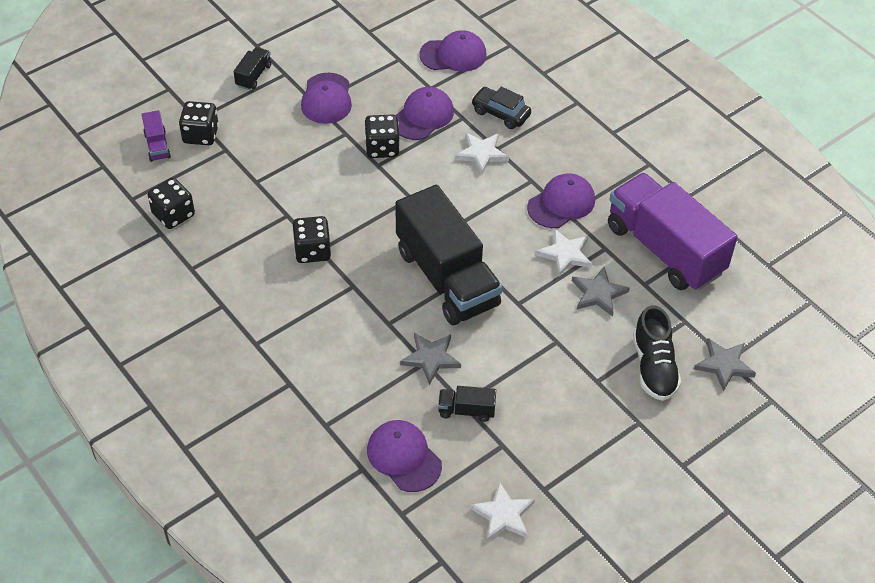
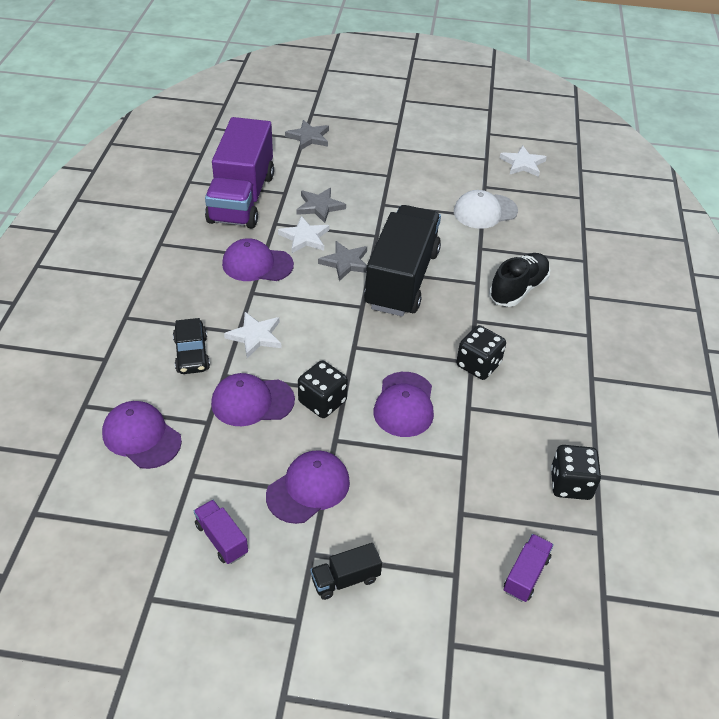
camera: 135 degrees left, 5 degrees down
black dice [179,101,219,145] -> none
purple cap [367,420,442,492] -> purple cap moved to [374,372,434,437]
grey star [400,333,461,385] -> grey star moved to [318,241,367,281]
black truck [438,386,496,422] -> white cap [454,190,518,229]
black shoe [633,305,681,401] -> black shoe moved to [489,253,550,307]
none -> purple truck [194,500,248,564]

